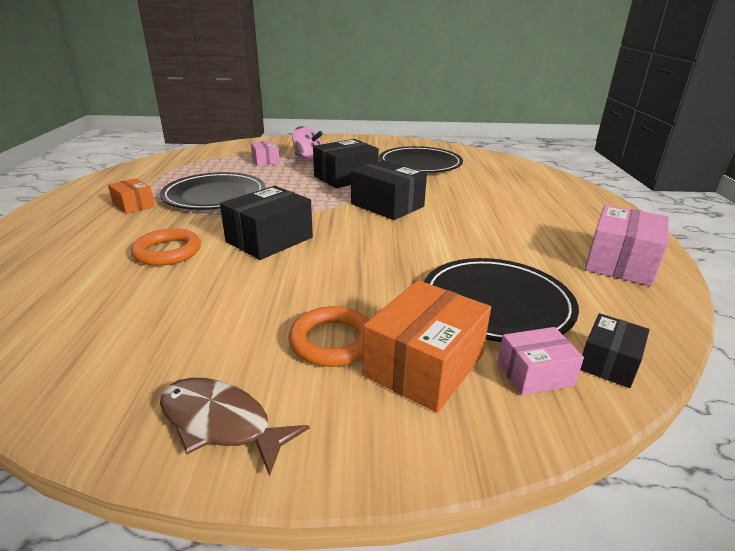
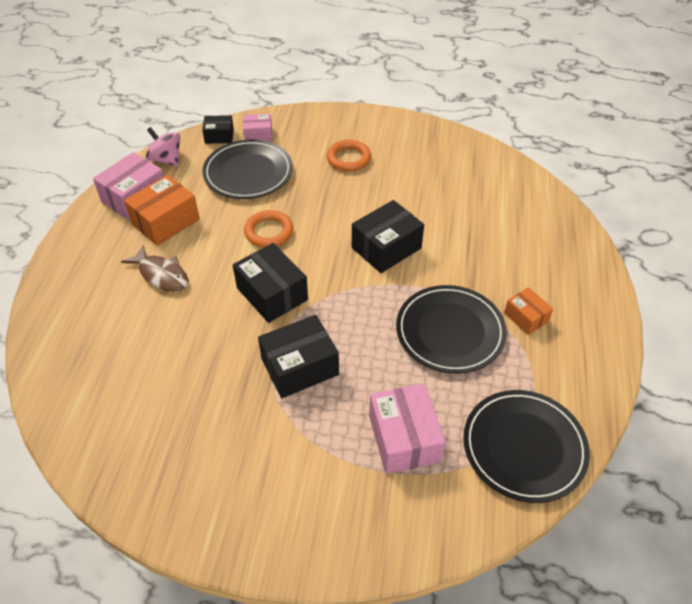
camera: 170 degrees left, 20 degrees up
orange ring [131,228,201,266] -> orange ring moved to [244,210,293,248]
brown fish [160,378,310,476] -> brown fish moved to [121,245,188,292]
pink box [251,141,280,166] -> pink box [369,383,446,474], size x1.72
pink spinning top [292,126,323,161] -> pink spinning top moved to [146,127,180,166]
orange box [363,280,491,413] -> orange box moved to [124,175,200,246]
black plate [379,146,463,173] -> black plate moved to [463,390,590,503]
black box [580,313,650,388] -> black box turned 45 degrees clockwise [202,115,234,144]

